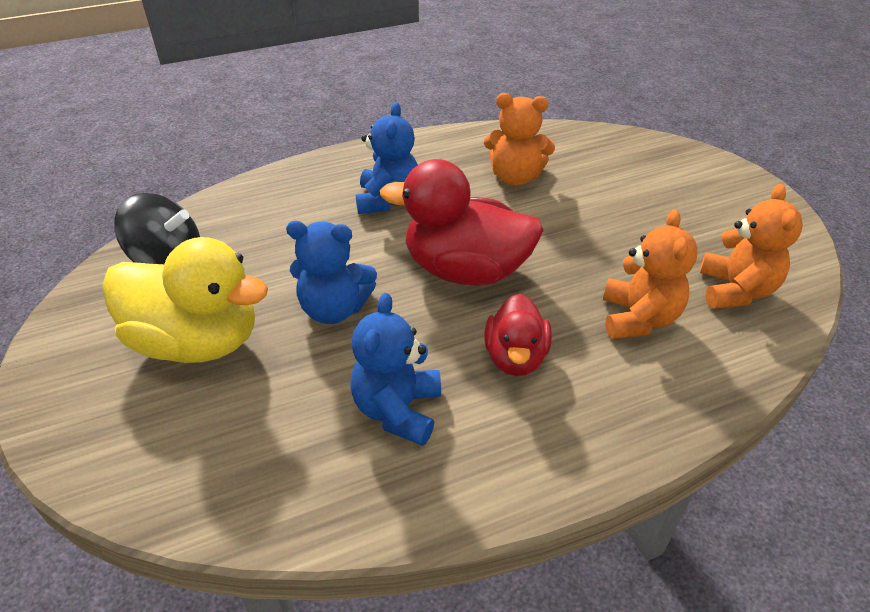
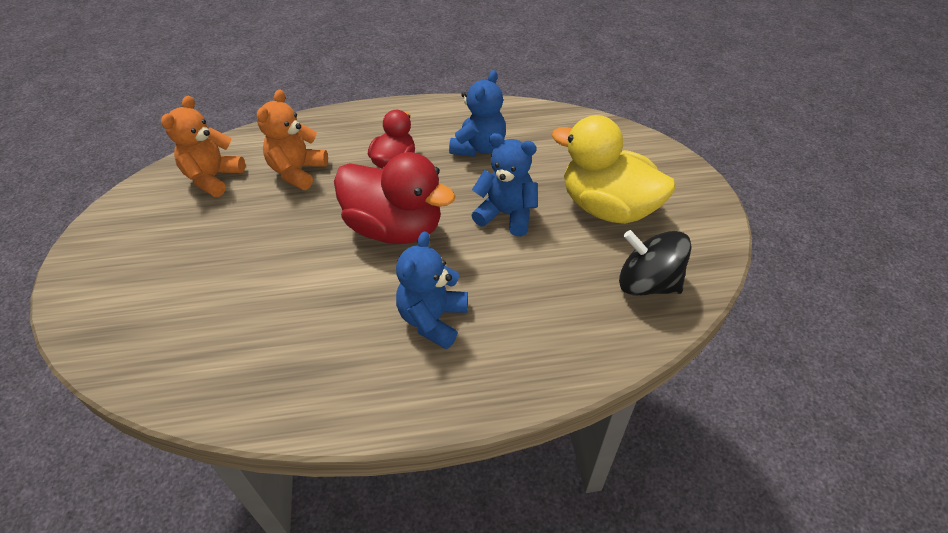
camera: 165 degrees left, 5 degrees up
orange teddy bear [484,93,555,185] -> none

